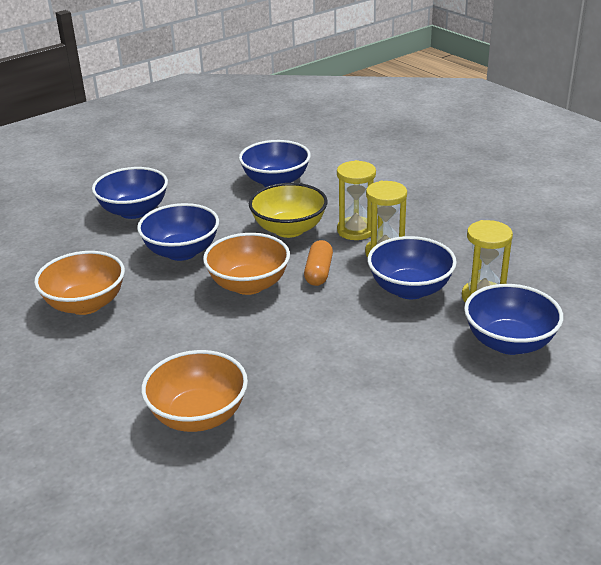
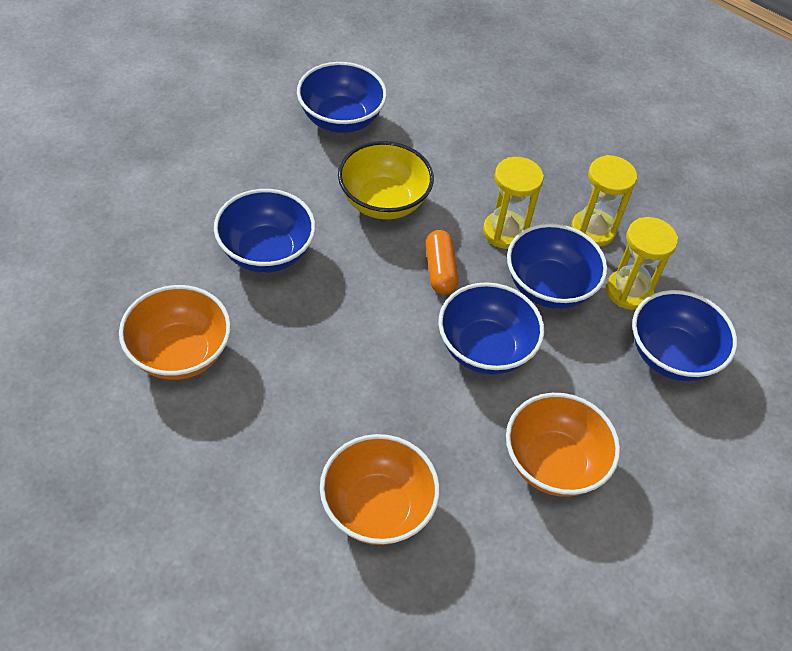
camera: 20 degrees left, 20 degrees up
blue bowl [92,167,168,219] -> blue bowl moved to [438,282,544,375]
orange bowl [203,233,290,295] -> orange bowl moved to [506,393,620,497]
yellow hourglass [337,160,376,240] -> yellow hourglass moved to [571,155,637,247]

